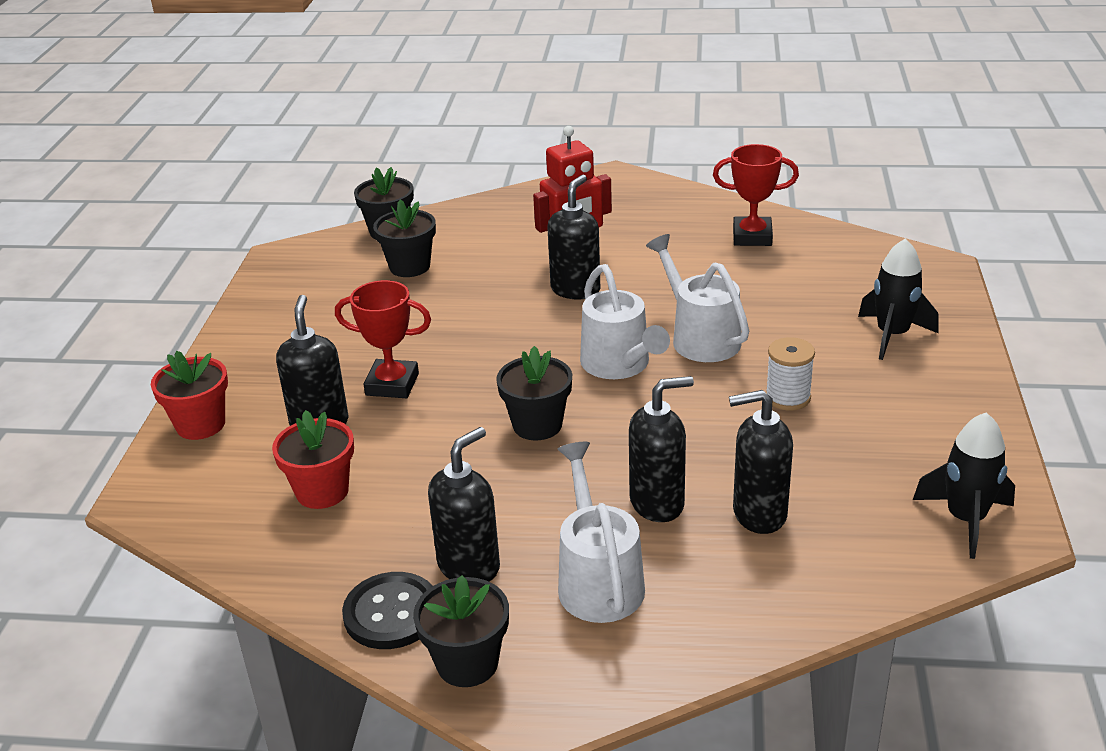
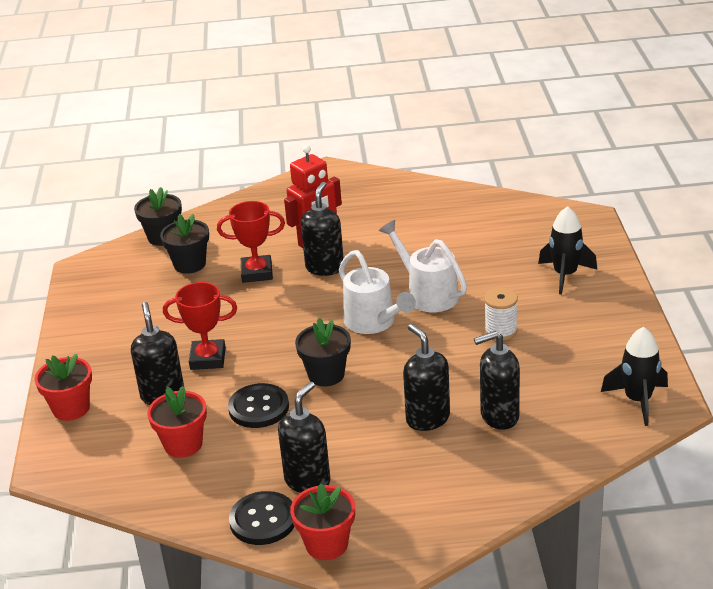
camera: 10 degrees left, 0 degrees up
black flower pot [413,575,509,687] -> red flower pot [290,483,355,560]
white watering can [558,442,645,623] -> none
black soap dispenser [629,376,694,522] -> black soap dispenser turned 90 degrees counterclockwise [403,324,450,431]
red trophy [713,144,799,246] -> red trophy moved to [217,201,285,283]
none -> black button [228,383,289,428]

